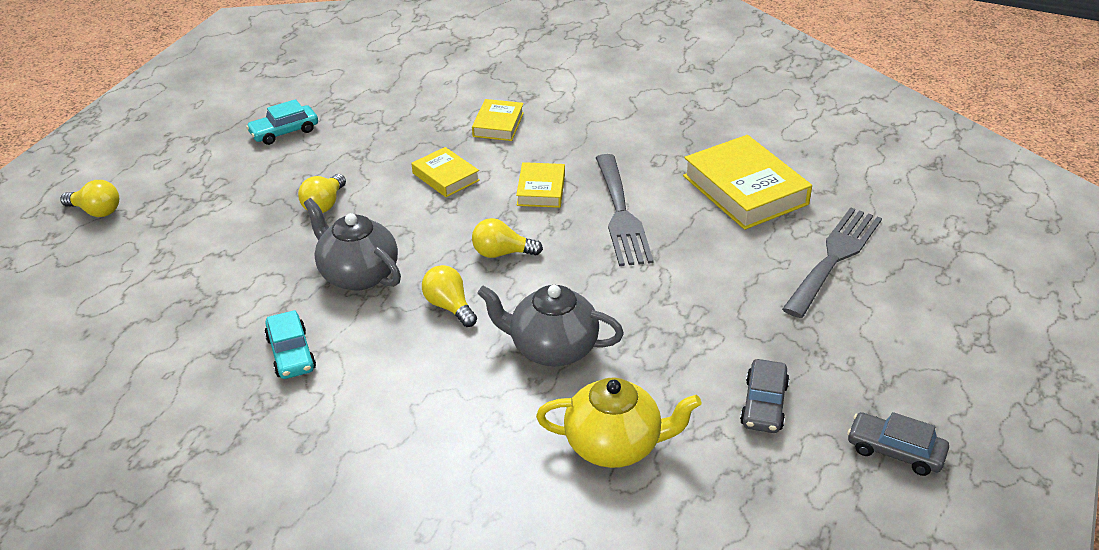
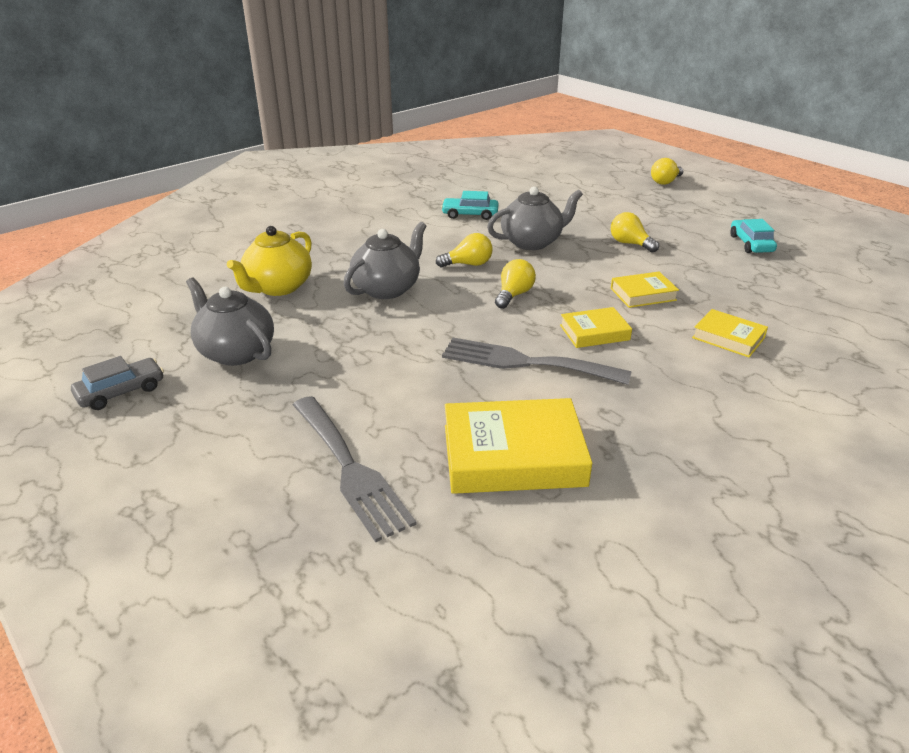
camera: 115 degrees right, 5 degrees down
yellow book [516,162,565,208] -> yellow book turned 45 degrees counterclockwise [560,307,632,348]
grey car [740,359,789,433] -> grey teapot [186,278,274,366]

